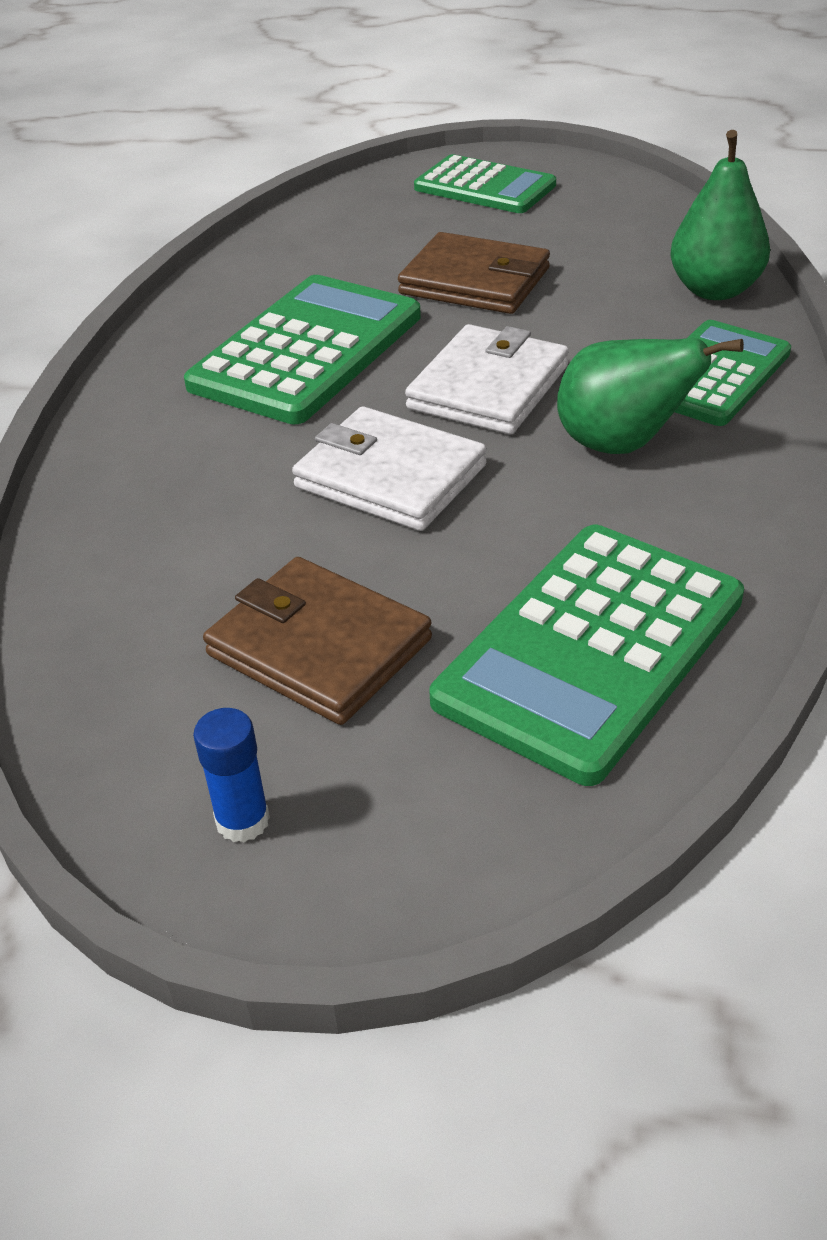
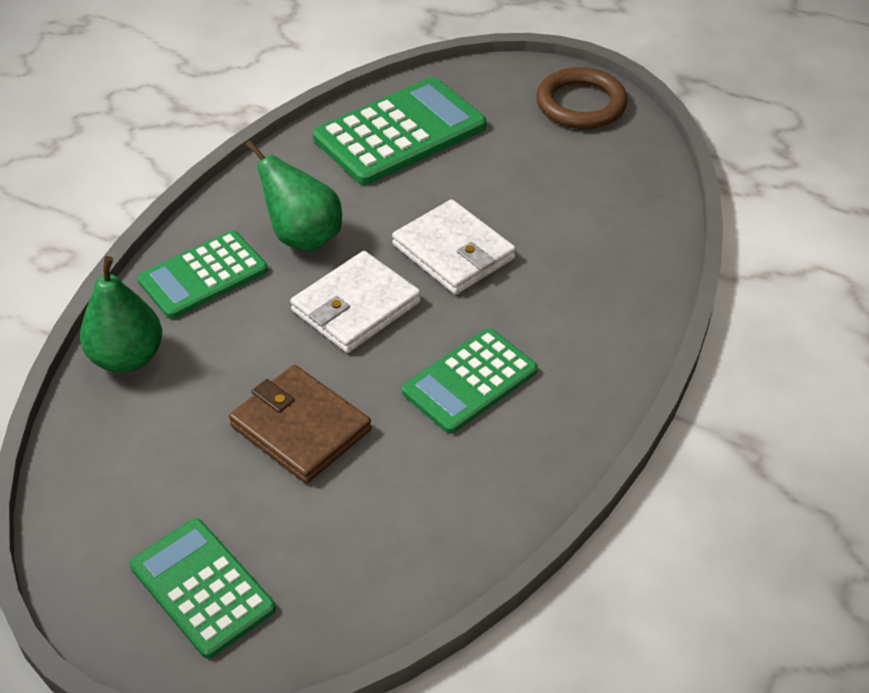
camera: 165 degrees left, 5 degrees up
green calculator [184,275,421,424] -> green calculator [402,329,538,434], size x0.66
blue glue stick [193,708,270,842] -> brown ring [536,67,628,129]
brown wallet [203,557,432,725] -> none

